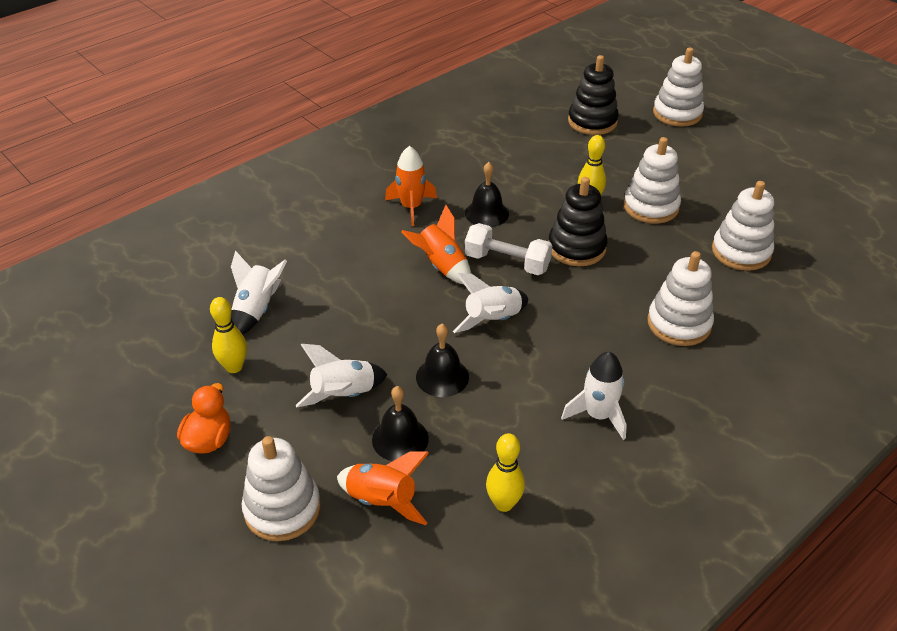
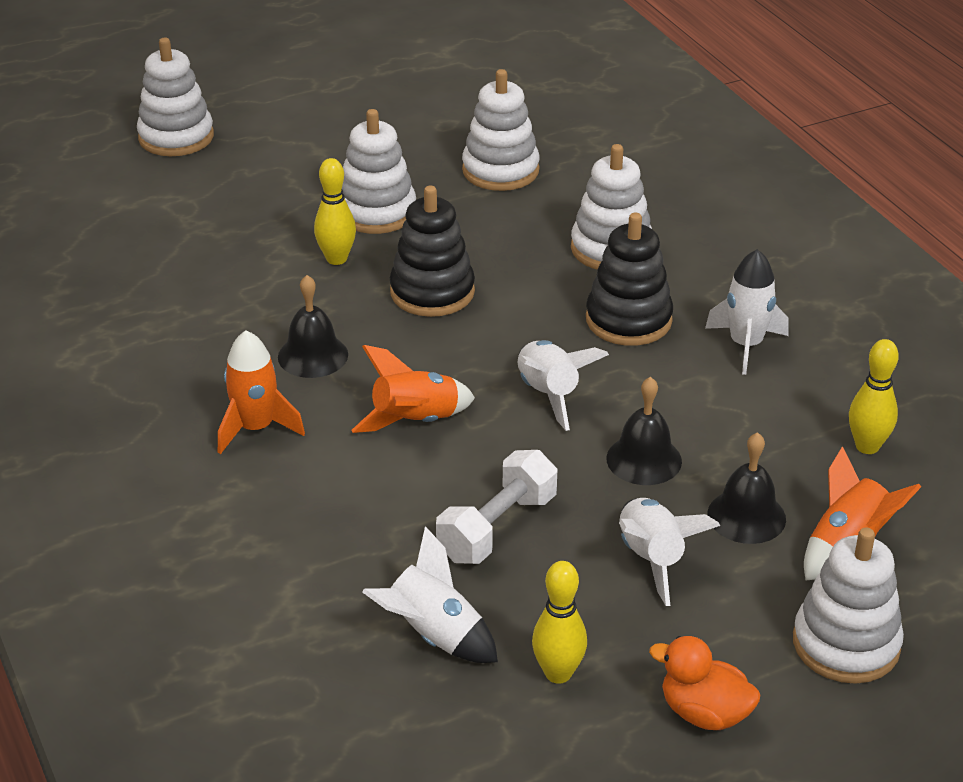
camera: 75 degrees left, 5 degrees down
white dumbbell [465,223,552,275] -> white dumbbell moved to [436,450,557,564]
black stacking toy [568,55,619,135] -> black stacking toy moved to [586,213,673,346]

